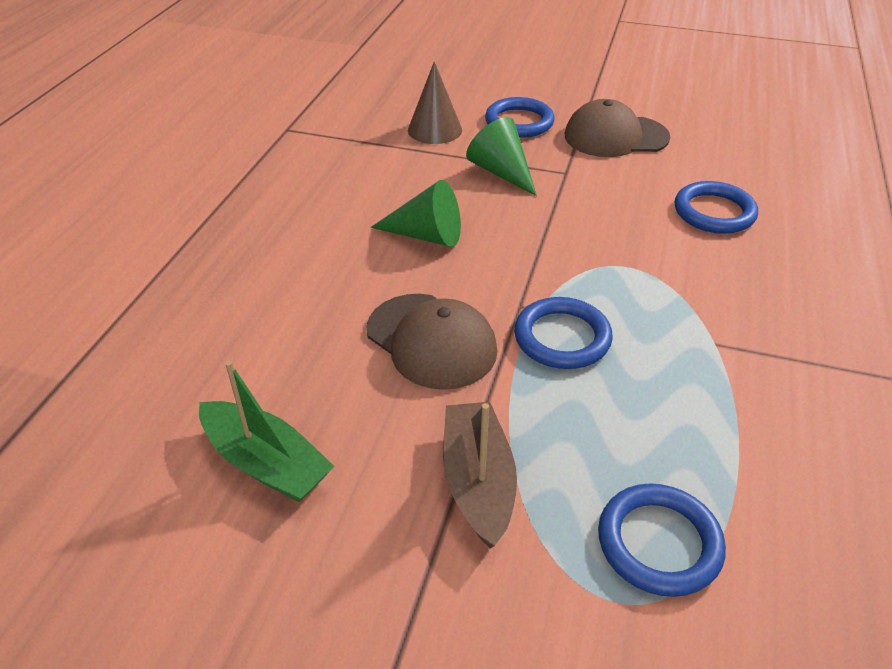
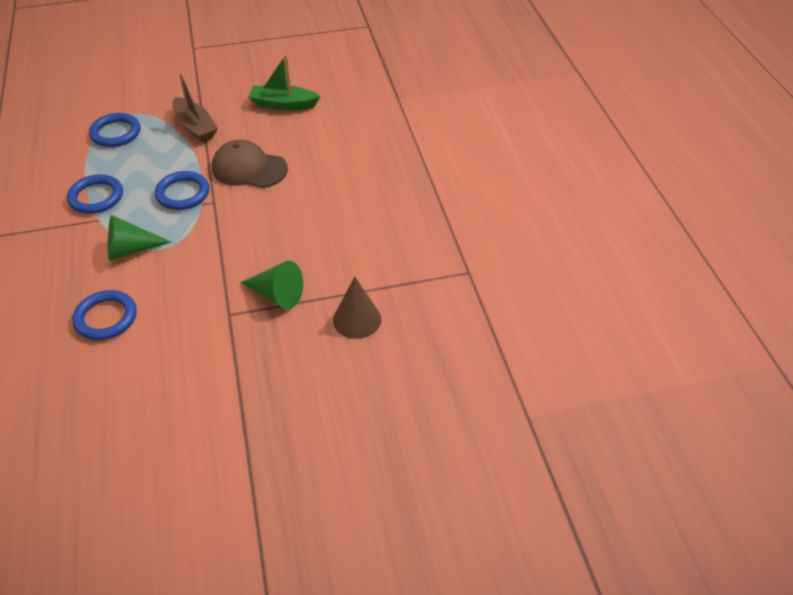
camera: 150 degrees right, 5 degrees up
green cone [371,180,461,247] -> green cone moved to [108,215,171,261]
blue ring [485,97,555,138] -> blue ring moved to [67,174,123,214]
brown cap [565,99,670,157] -> none

